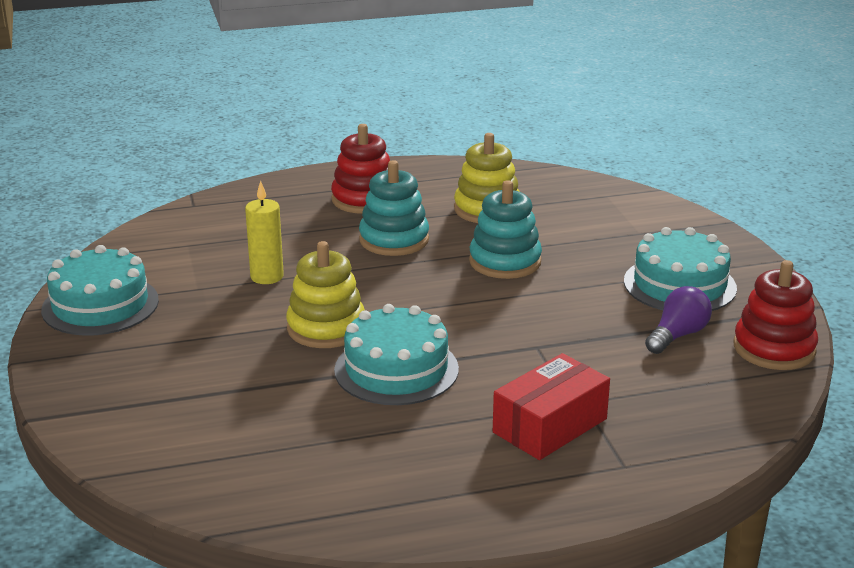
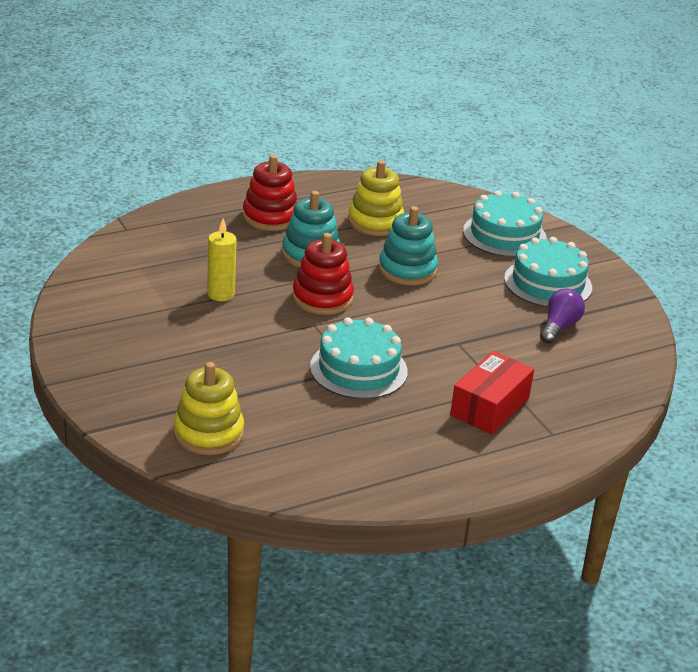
camera: 15 degrees left, 5 degrees up
turquoise cake [41,245,159,336] -> turquoise cake moved to [463,190,547,257]
yellow stacking toy [286,241,365,348] -> yellow stacking toy moved to [173,362,244,455]
red stacking toy [734,260,818,370] -> red stacking toy moved to [292,233,354,315]

